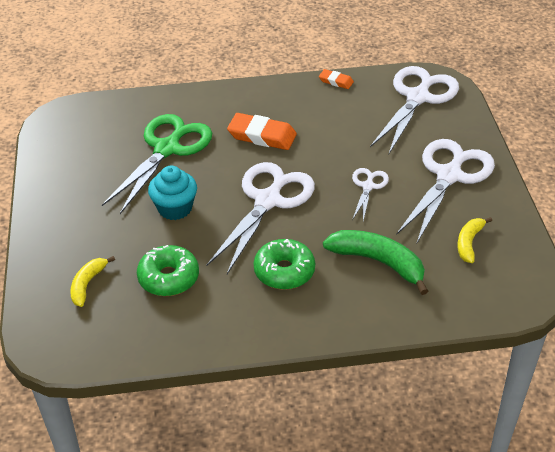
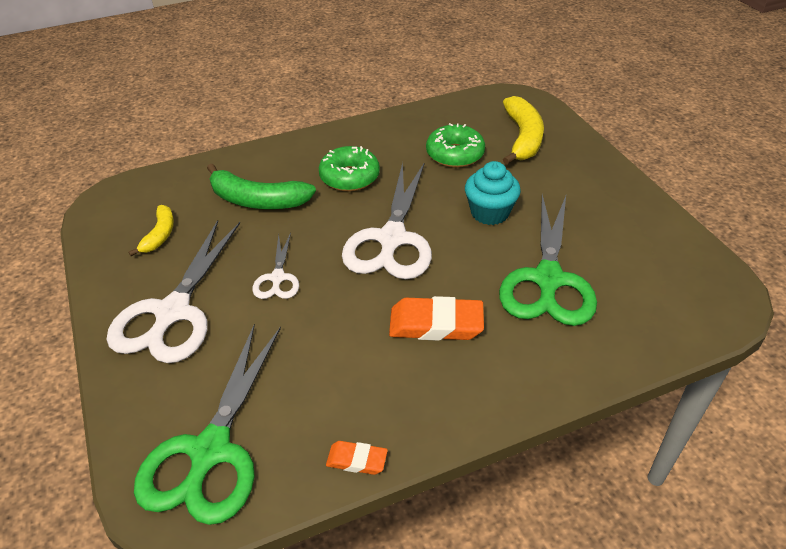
camera: 165 degrees right, 0 degrees up
yellow banana [70,256,115,307] -> yellow banana [503,96,544,165], size x1.72
white scissors [370,66,459,154] -> green scissors [134,324,281,525]

